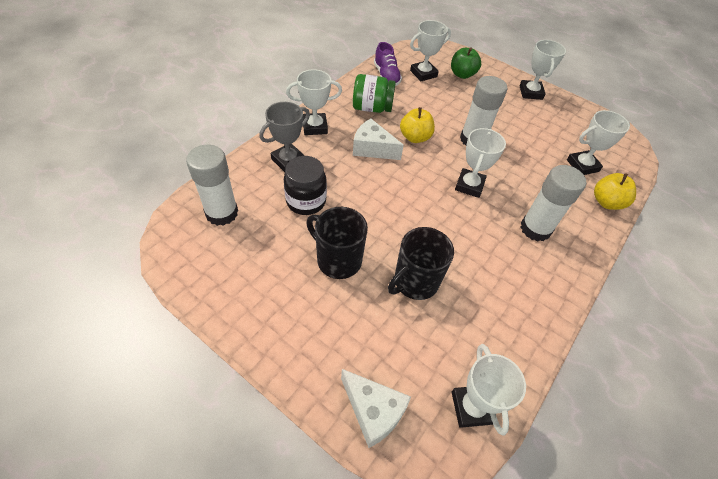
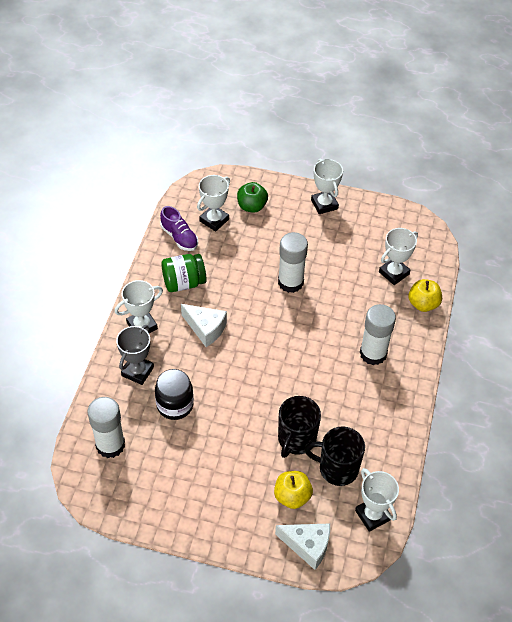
camera: 20 degrees left, 0 degrees up
black mug [306,207,368,279] -> black mug moved to [305,427,365,486]
white cheese [353,118,404,160] -> white cheese turned 150 degrees counterclockwise [181,304,227,347]
yellow apple [400,107,435,143] -> yellow apple moved to [274,471,313,509]
white trophy [455,128,506,198] -> none

